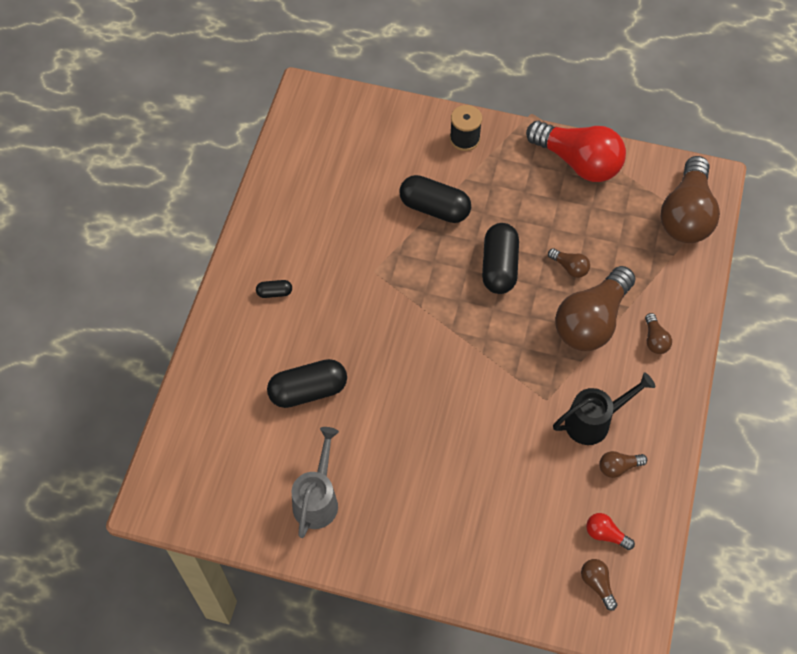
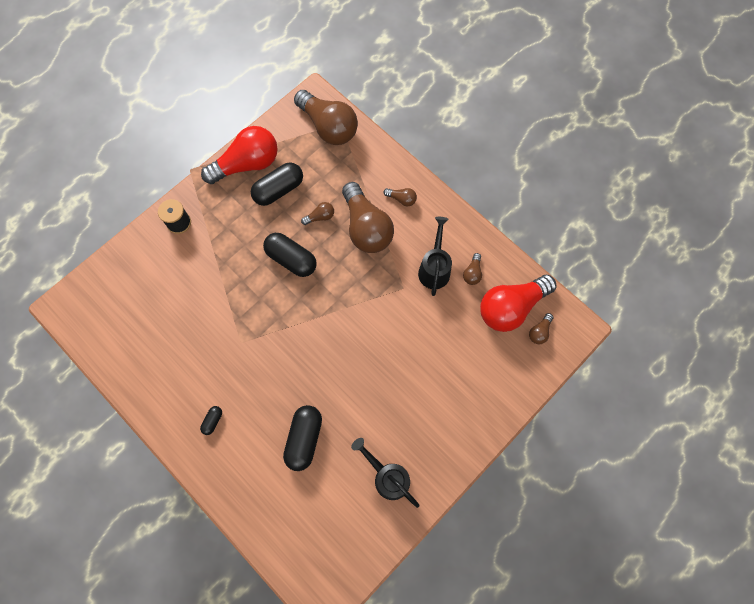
camera: 60 degrees left, 10 degrees up
grey watering can [292,427,339,538] -> black watering can [351,438,419,508]
black capsule [399,175,471,223] -> black capsule moved to [251,163,303,206]
brown light bulb [581,559,617,611] -> brown light bulb turned 60 degrees counterclockwise [529,313,553,344]
red light bulb [586,513,635,550] -> red light bulb [480,275,556,332], size x2.38

